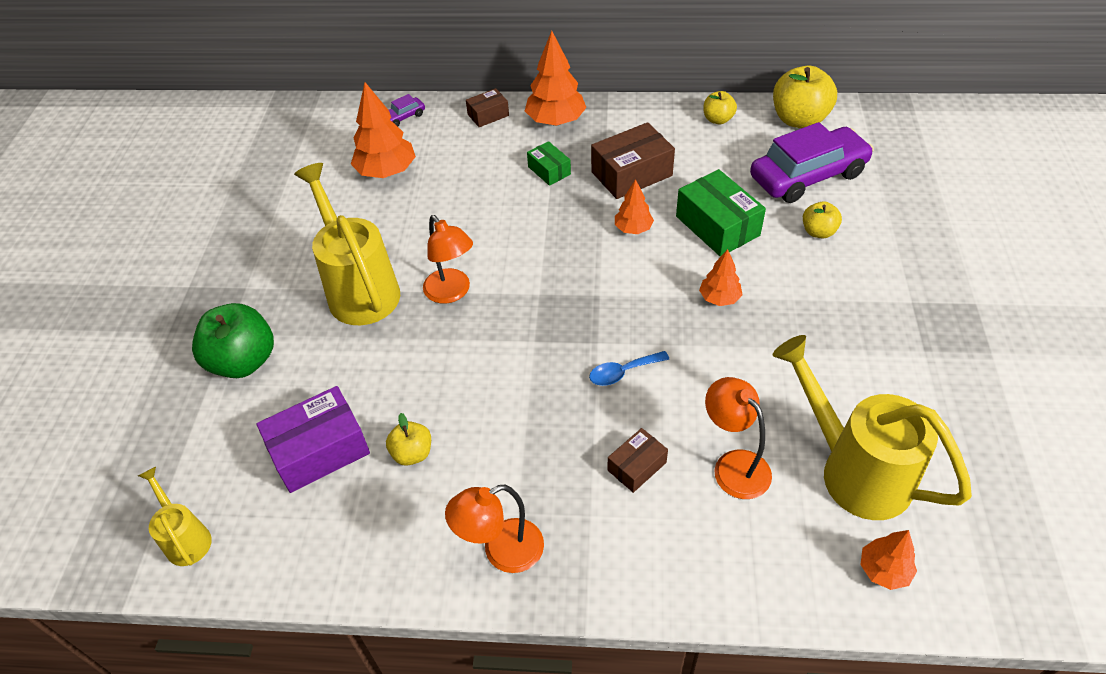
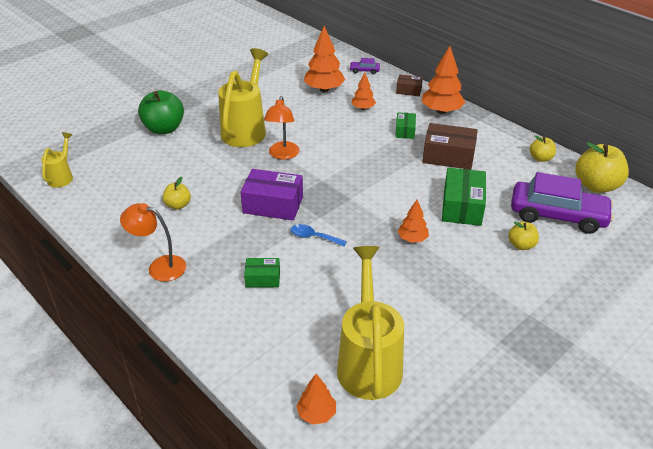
camera: 40 degrees right, 10 degrees down
purple box [256,386,370,493] -> purple box moved to [241,169,303,221]
brown box [608,428,668,493] -> green box [244,258,280,287]
orange tree [615,179,654,234] -> orange tree moved to [352,72,376,110]
orange lamp [705,377,772,499] -> none

